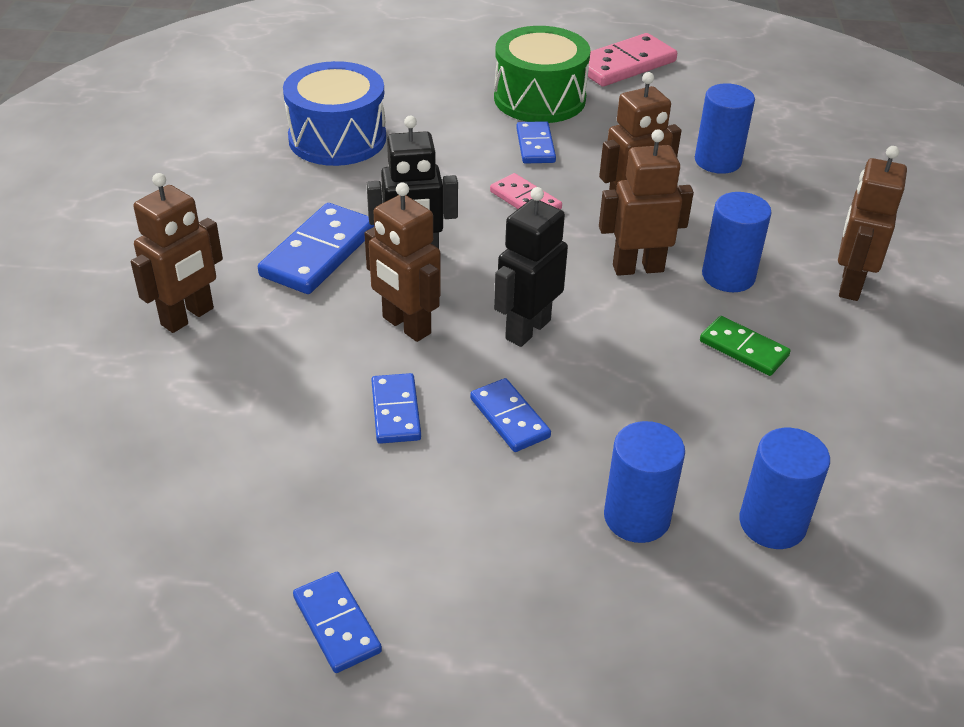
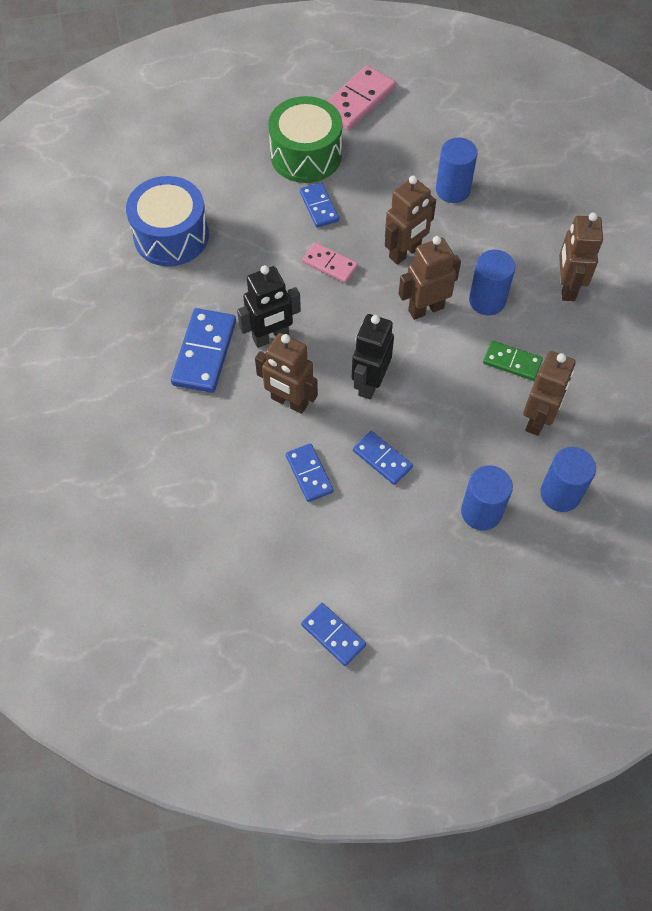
camera: 15 degrees left, 20 degrees up
brown robot [131,173,223,333] -> brown robot moved to [523,351,576,436]

